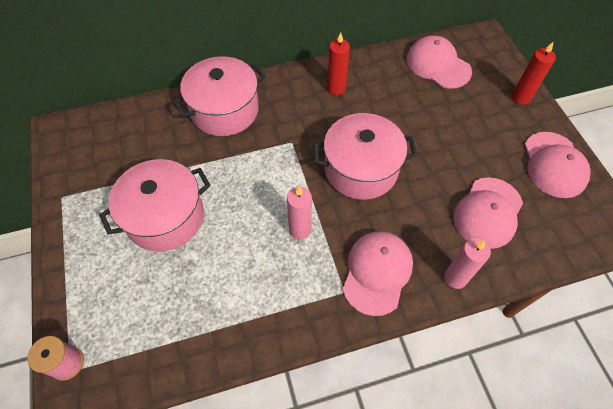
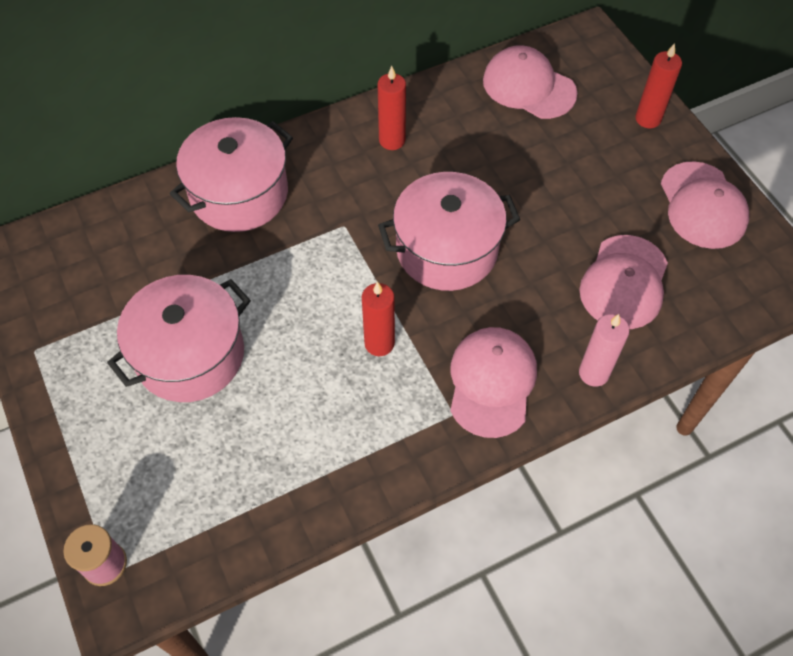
camera: 10 degrees left, 0 degrees up
pink candle [287,186,312,240] -> red candle [362,282,395,356]

